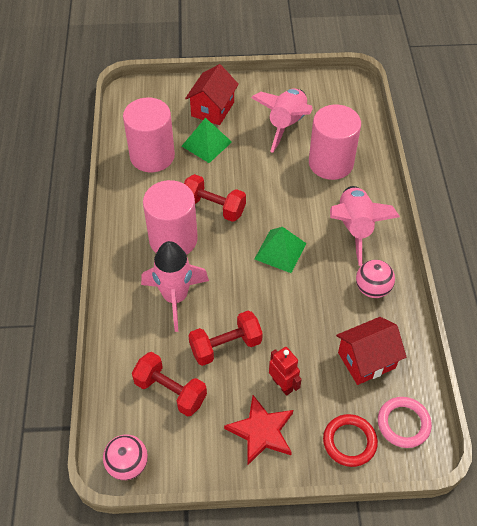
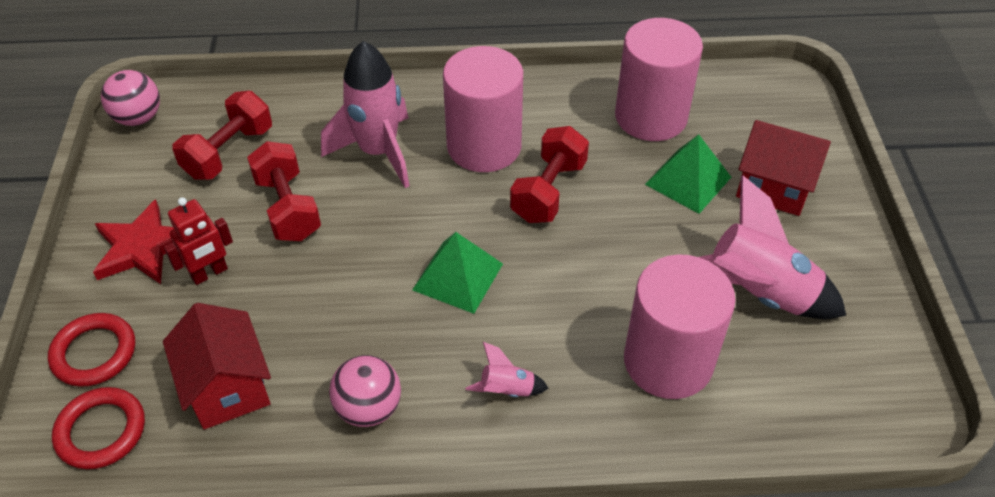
camera: 90 degrees right, 5 degrees down
pink rocket [330,186,400,266] -> pink rocket [466,342,549,397], size x0.45
pink ring [378,397,432,448] -> red ring [52,387,145,469]

